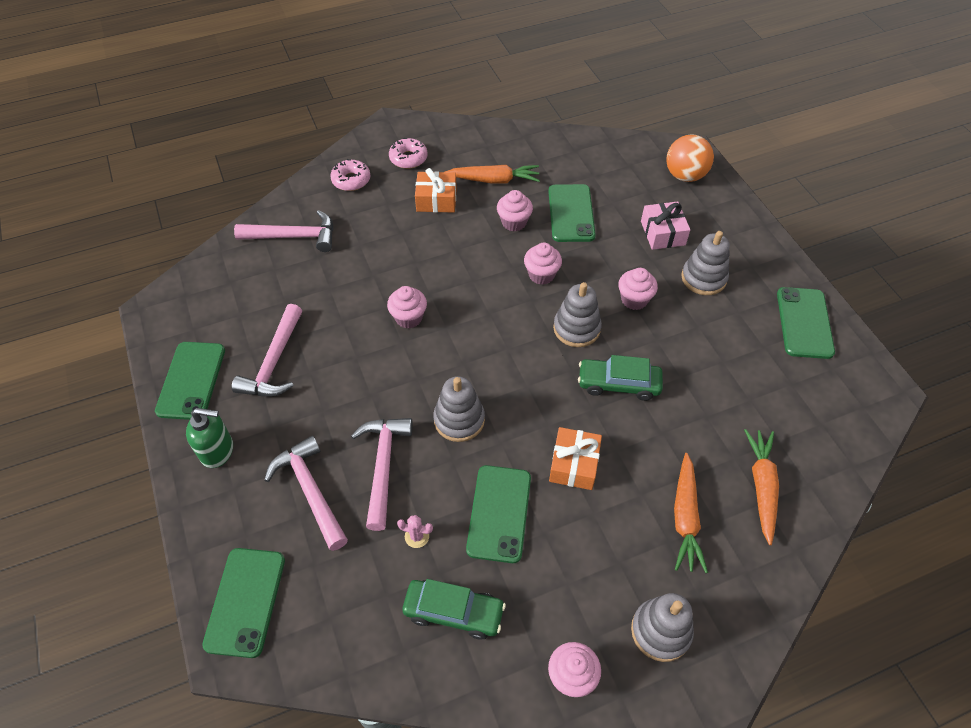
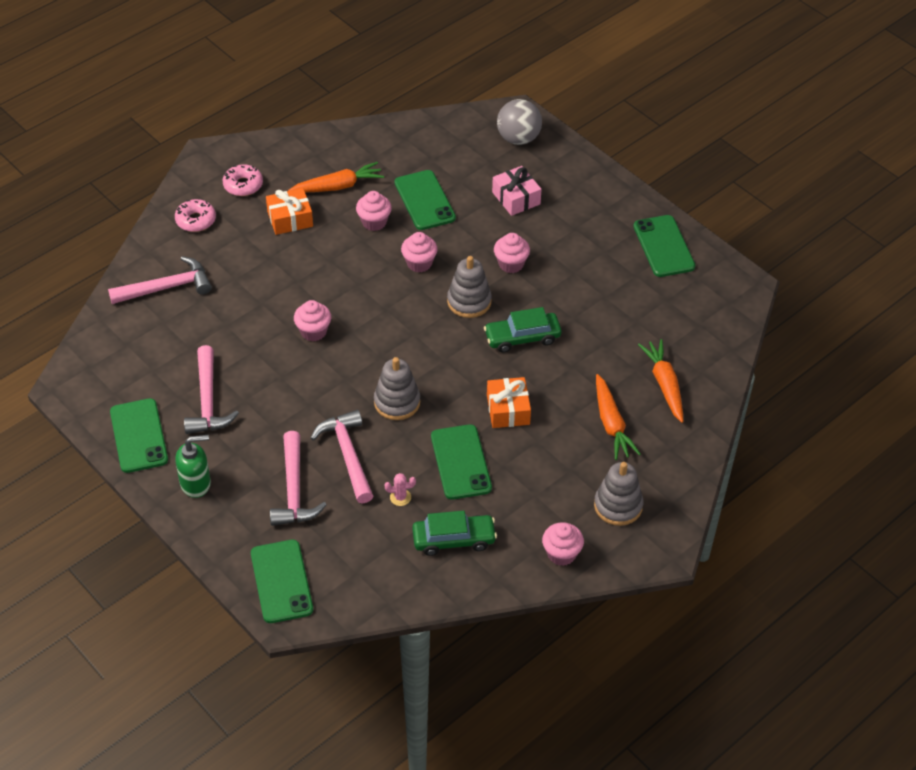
camera: 20 degrees left, 5 degrees down
pink hammer [264,436,348,551] -> pink hammer turned 135 degrees counterclockwise [270,431,327,526]
orange ball [666,134,714,182] -> grey ball [497,99,542,145]
grey stacking toy [681,231,730,295] -> none

